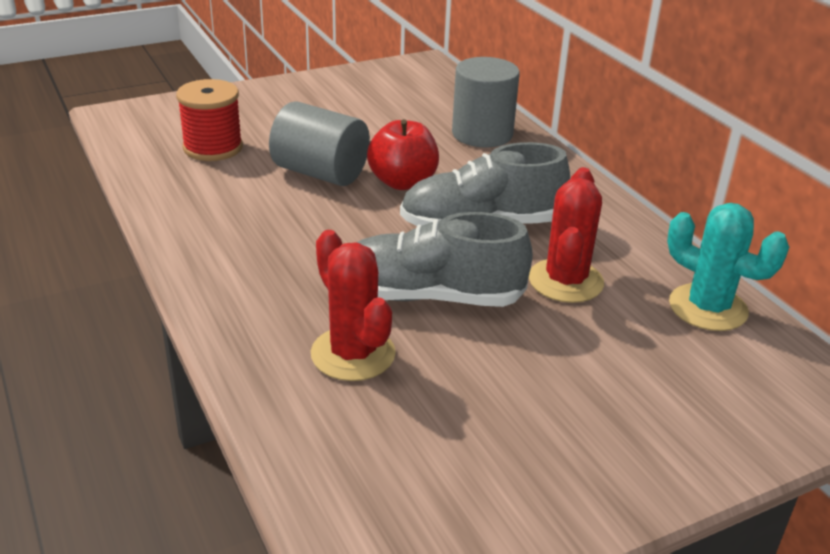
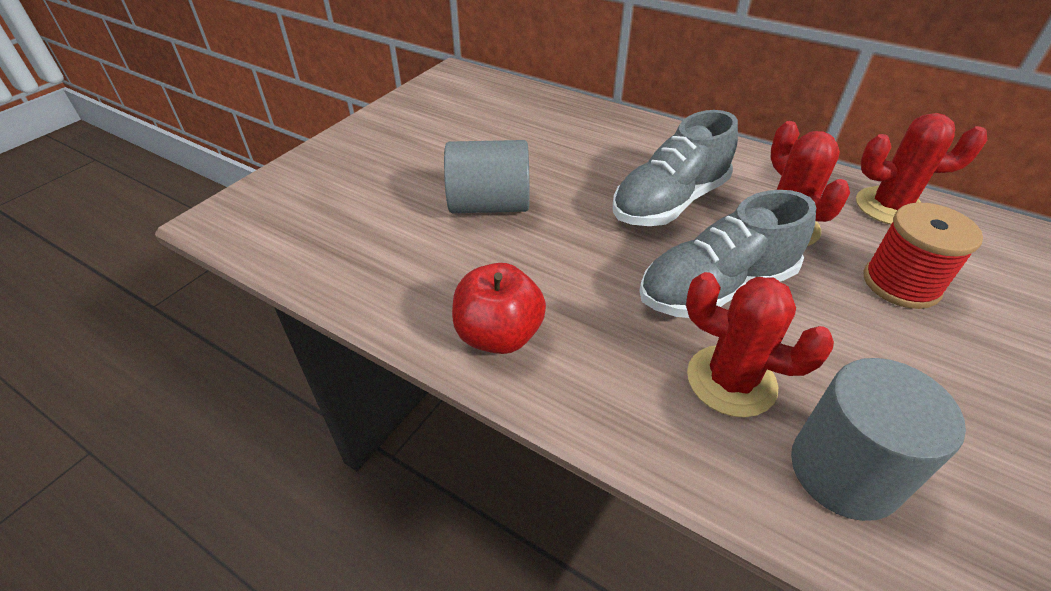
camera: 30 degrees left, 10 degrees up
red spool [176,79,243,161] -> red spool moved to [863,202,983,309]
red apple [367,119,439,190] -> red apple moved to [452,263,546,354]
grey cylinder [452,57,520,148] -> grey cylinder moved to [791,358,966,521]
turquoise cactus [667,203,789,331] -> red cactus [856,113,987,225]

